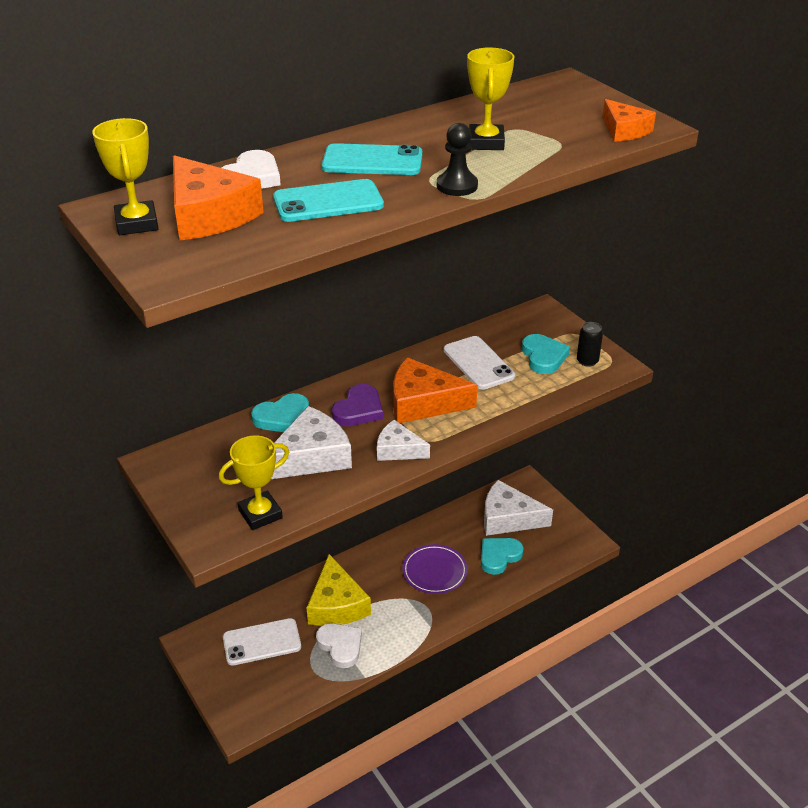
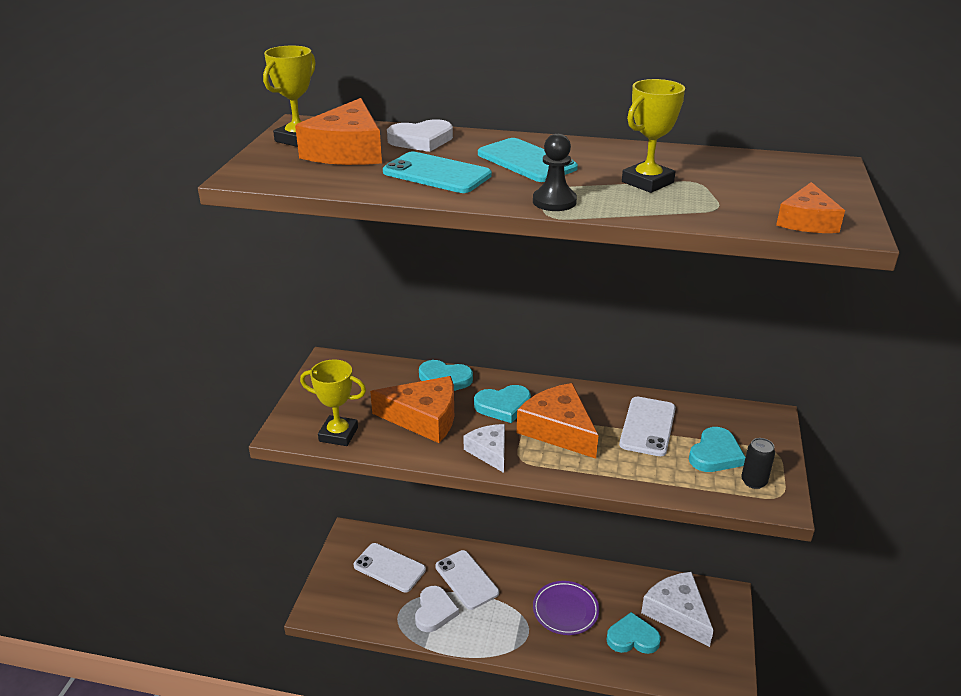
camera: 45 degrees right, 5 degrees down
white cheese [271,406,352,479] -> orange cheese [370,376,454,443]
yellow cheese [307,554,371,626] -> white phone [435,550,499,610]
purple heart [332,384,383,426] -> turquoise heart [474,385,531,423]

